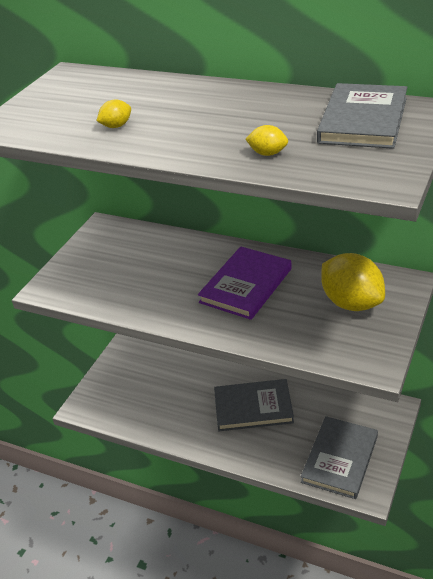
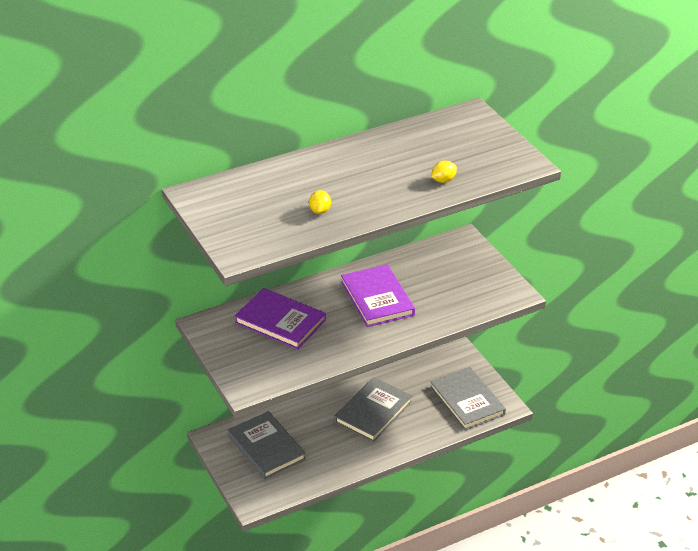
camera: 55 degrees left, 0 degrees up
grey book [317,83,407,149] -> grey book moved to [227,411,306,479]
yellow lemon [321,253,385,311] -> none
none -> purple book [234,288,326,350]

